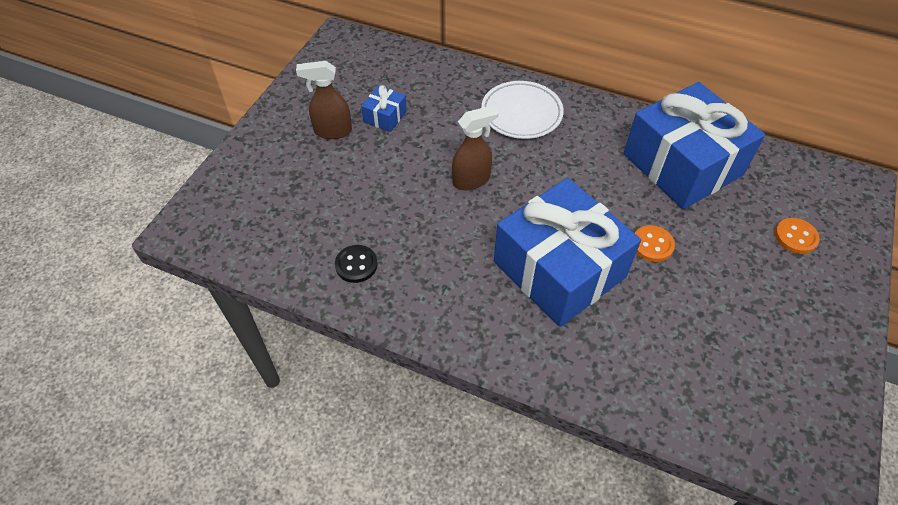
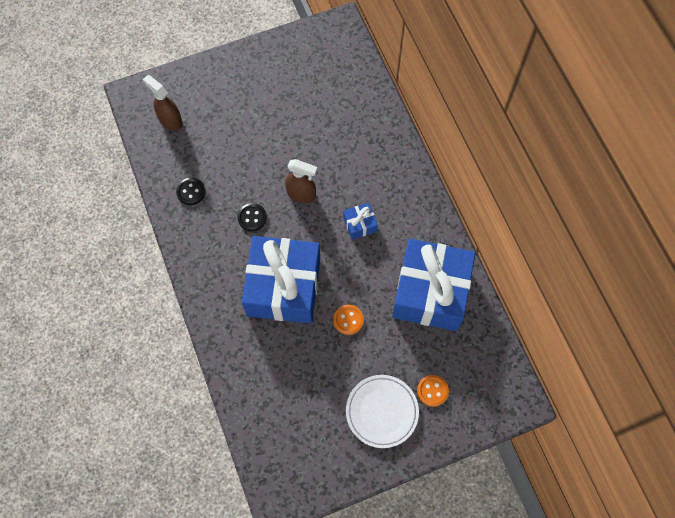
camera: 45 degrees right, 15 degrees up
brown spray bottle [296,61,352,139] -> brown spray bottle moved to [143,75,182,130]
blue gift [361,85,407,132] -> blue gift moved to [343,203,378,240]
white plate [481,81,564,139] -> white plate moved to [346,375,419,448]
none -> black button [237,203,267,231]

